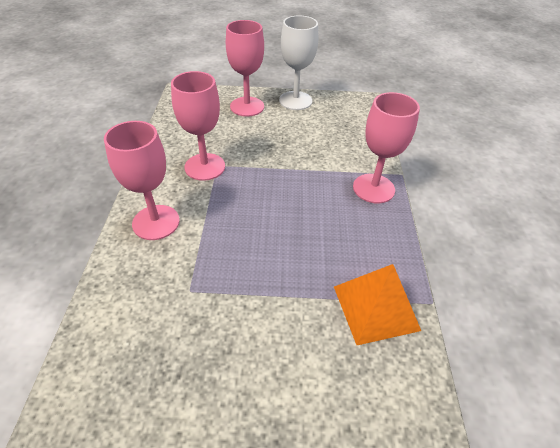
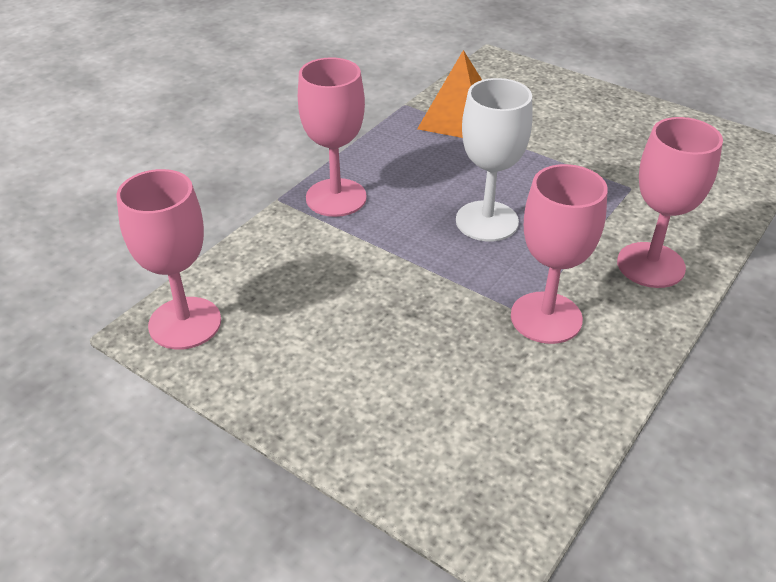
camera: 145 degrees left, 5 degrees down
pink goblet [226,20,264,117] -> pink goblet moved to [116,169,221,350]
white goblet [279,15,318,110] -> white goblet moved to [456,78,533,242]

